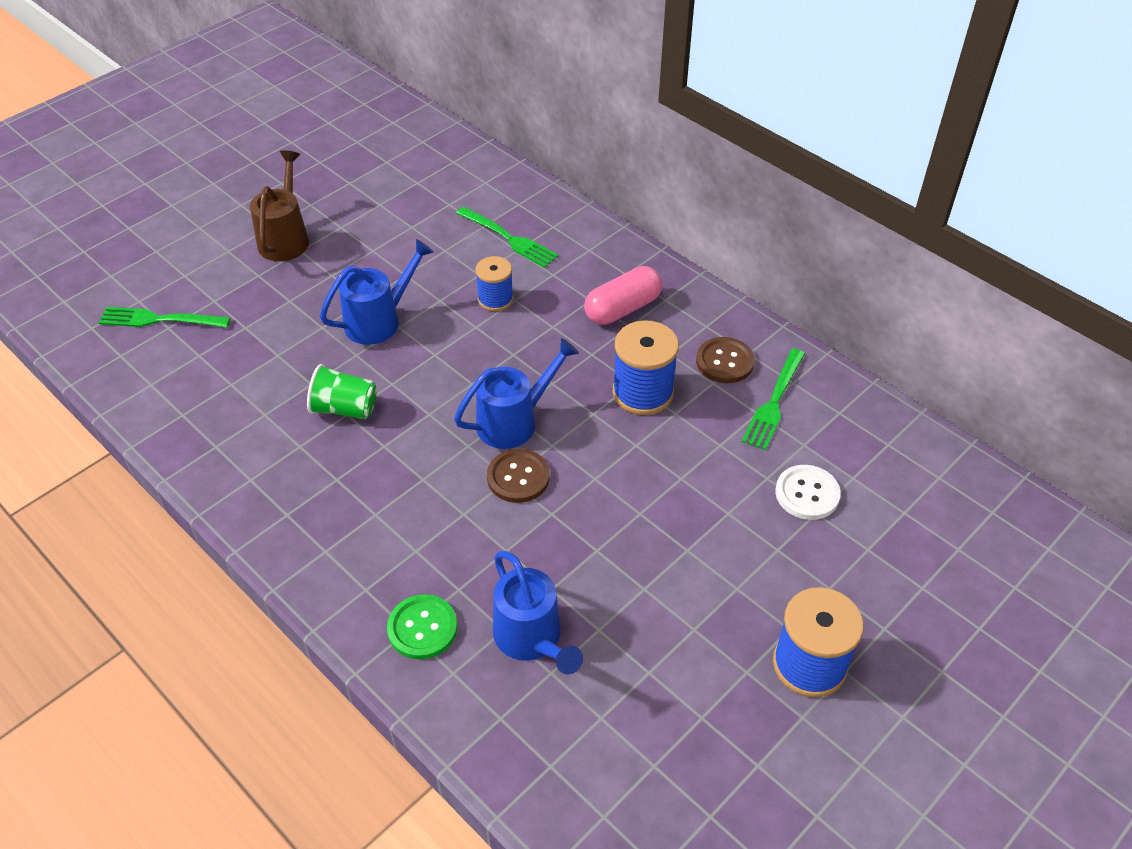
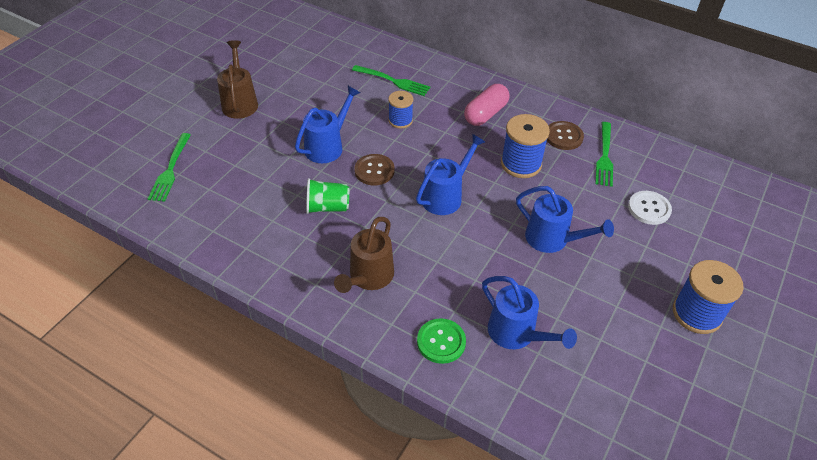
camera: 15 degrees left, 0 degrees up
green fork [98,307,230,328] -> green fork turned 75 degrees counterclockwise [148,133,191,202]
brown button [487,449,550,503] -> brown button moved to [354,154,395,185]
none -> brown watering can [334,217,394,293]
none -> blue watering can [516,186,614,253]

